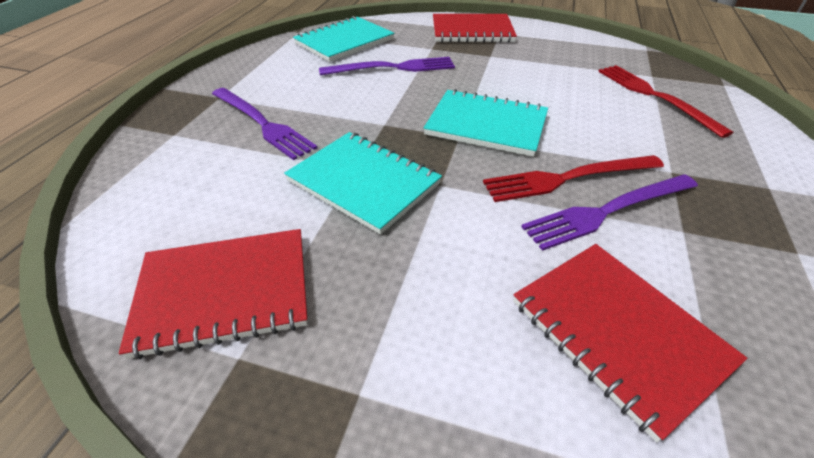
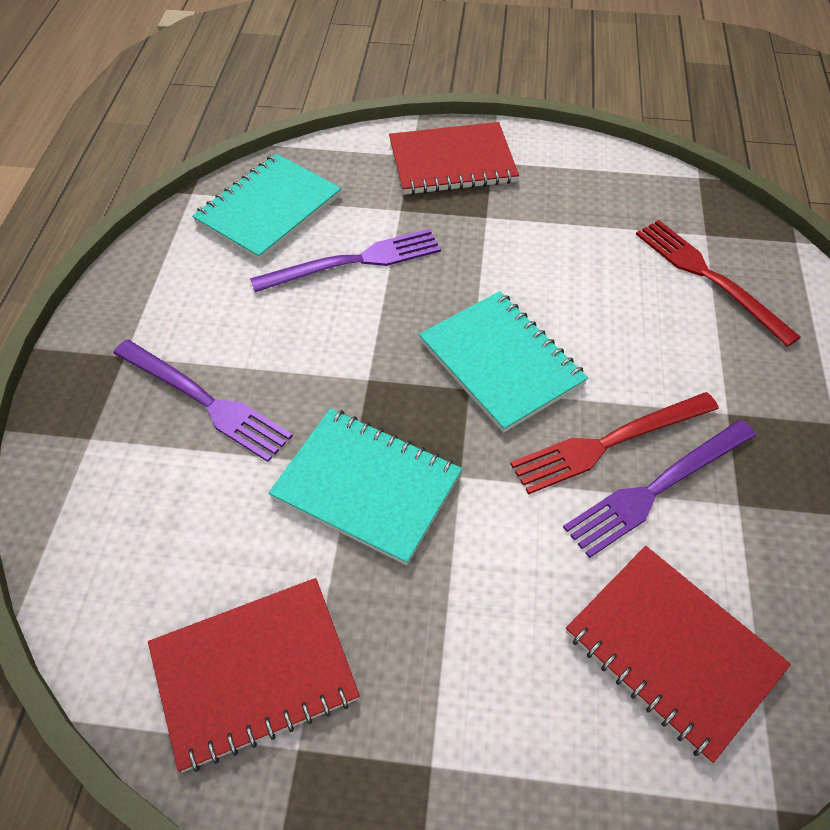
camera: 10 degrees left, 10 degrees up
turquoise notebook [424,89,548,157] -> turquoise notebook turned 45 degrees clockwise [419,291,588,433]

